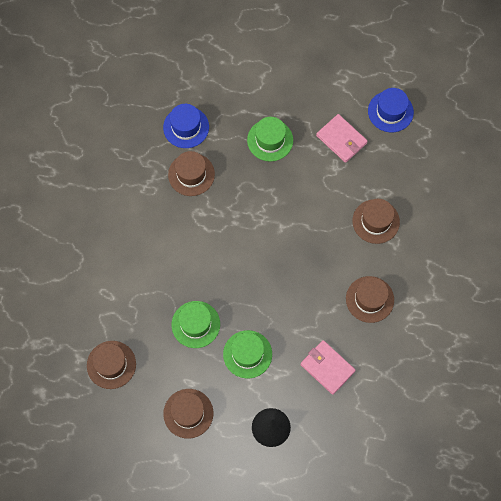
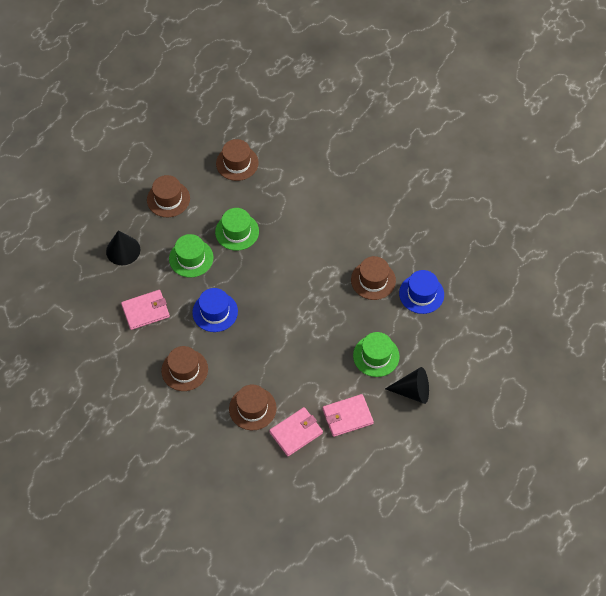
camera: 115 degrees right, 10 degrees down
blue hat [368,88,414,132] -> blue hat moved to [192,288,238,332]
none -> pink wallet [269,407,323,456]
none -> black cone [385,367,429,404]

